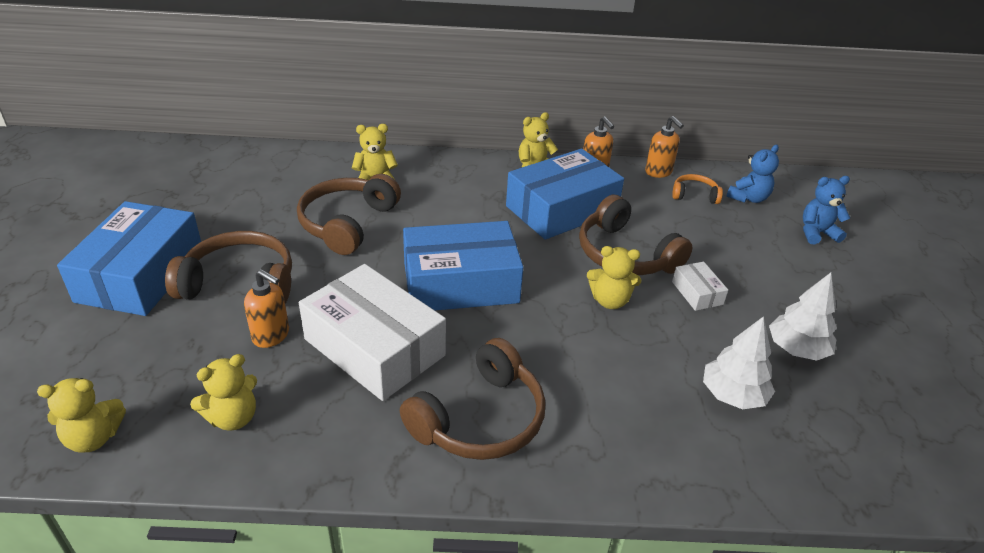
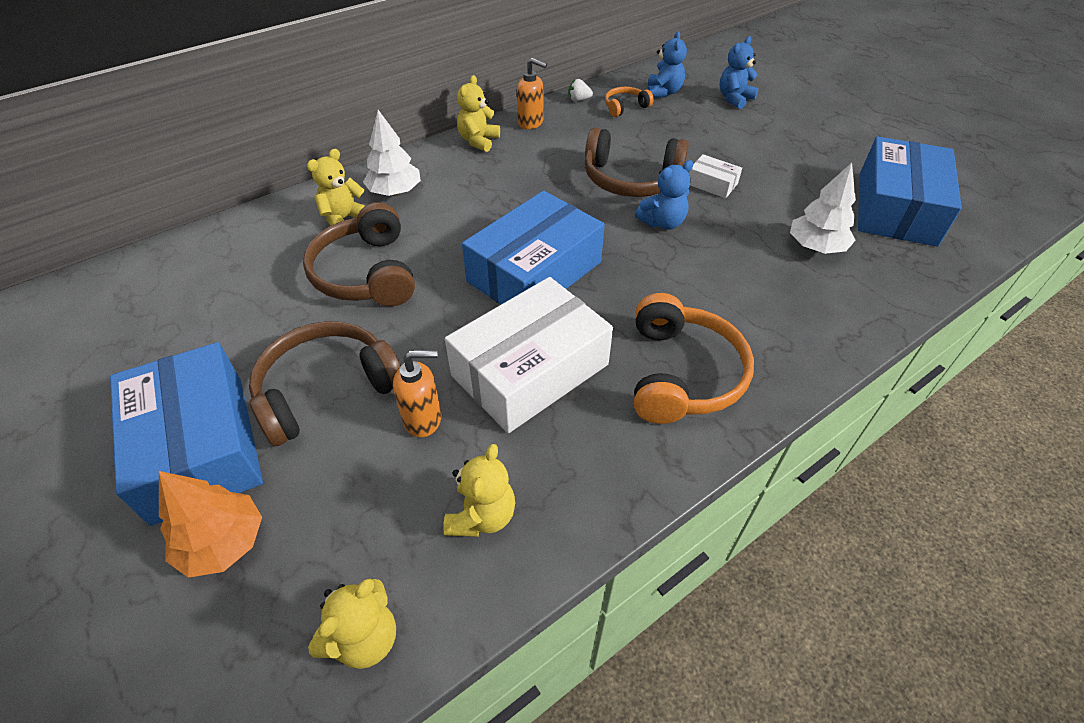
camera: 35 degrees left, 10 degrees up
white box [299,264,446,401] -> white box turned 45 degrees counterclockwise [445,277,613,433]
brown headphones [400,338,545,460] -> orange headphones [634,293,754,424]
blue box [506,149,624,240] -> blue box moved to [858,136,962,247]
yellow teddy bear [587,246,641,309] -> blue teddy bear [635,160,694,230]
orange soap dispenser [645,116,684,178] -> white strawberry [568,79,593,101]
white tree [769,273,837,361] -> white tree moved to [363,110,421,196]
none -> orange tree [159,471,262,578]

